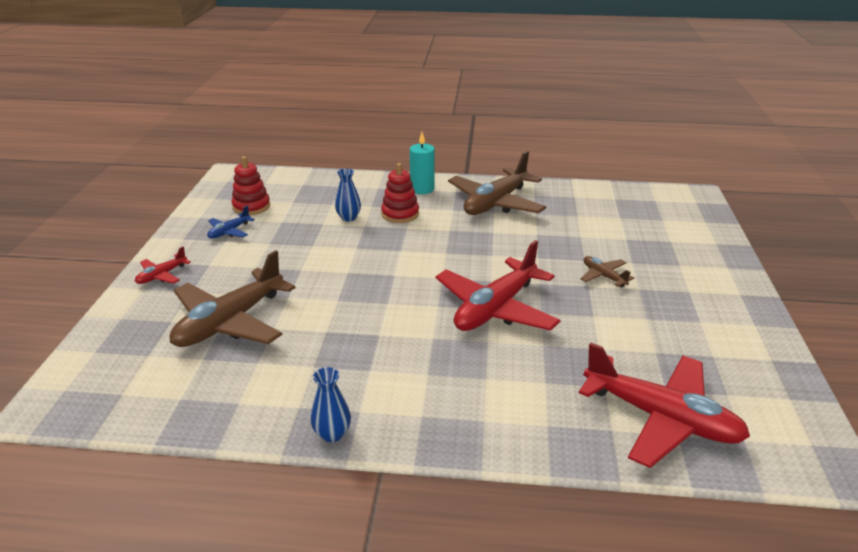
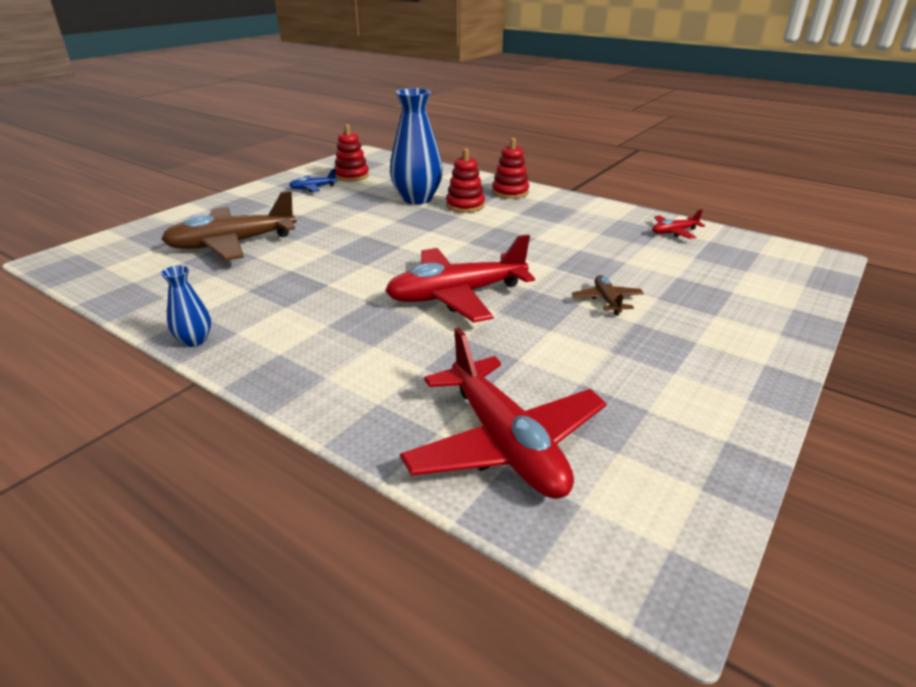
camera: 30 degrees right, 0 degrees up
red plane [135,246,191,284] -> red plane moved to [652,209,705,239]
blue vase [335,168,361,222] -> blue vase [390,88,443,204], size x2.03
turquoise candle [410,132,435,194] -> red stacking toy [492,138,529,199]
brown plane [448,151,546,215] -> none

